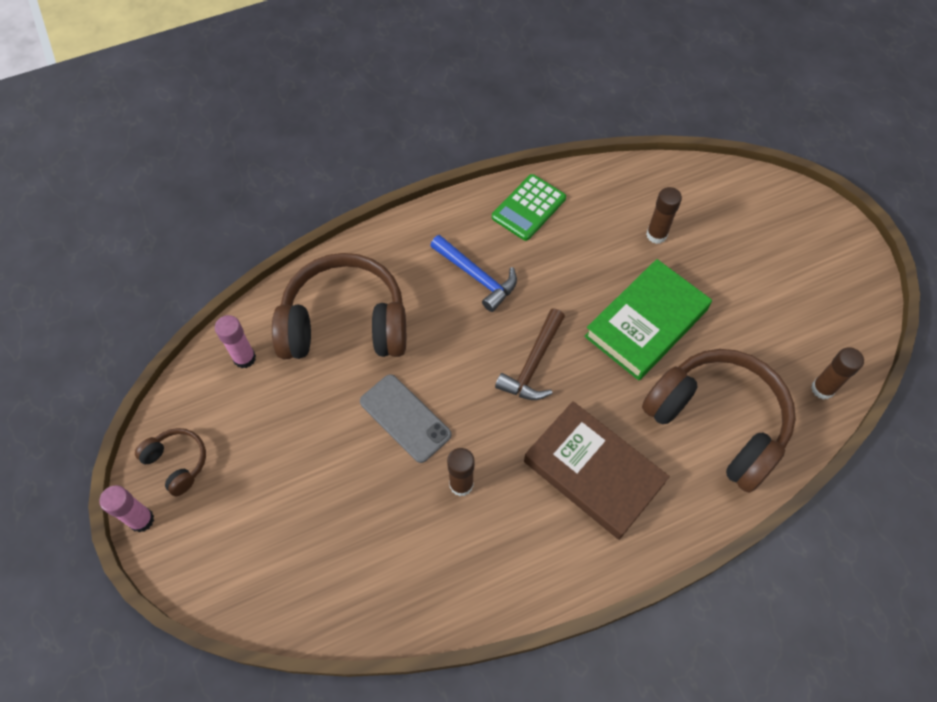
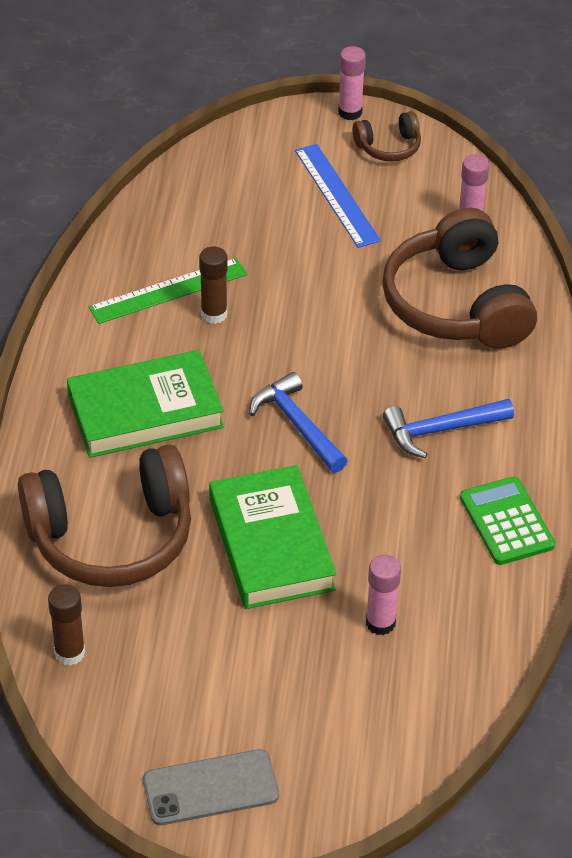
camera: 120 degrees right, 15 degrees down
brown headphones [272,253,406,359] -> brown headphones turned 135 degrees clockwise [382,207,537,349]
grey phone [360,374,452,463] -> grey phone moved to [143,749,279,825]
brown hammer [495,309,565,400] -> blue hammer [249,372,348,473]
brown book [524,401,670,540] -> green book [67,350,224,458]
brown glue stick [646,187,682,244] -> pink glue stick [366,555,401,635]
none -> green ruler [89,258,248,324]
none -> blue ruler [295,144,381,248]

